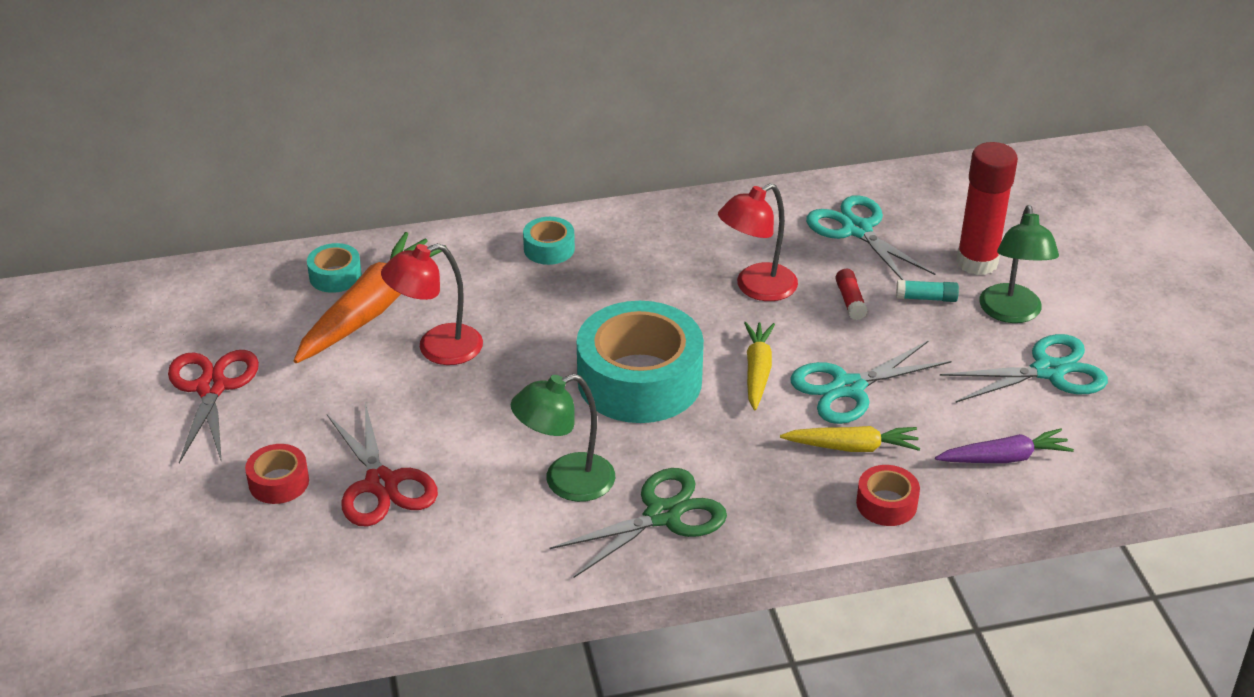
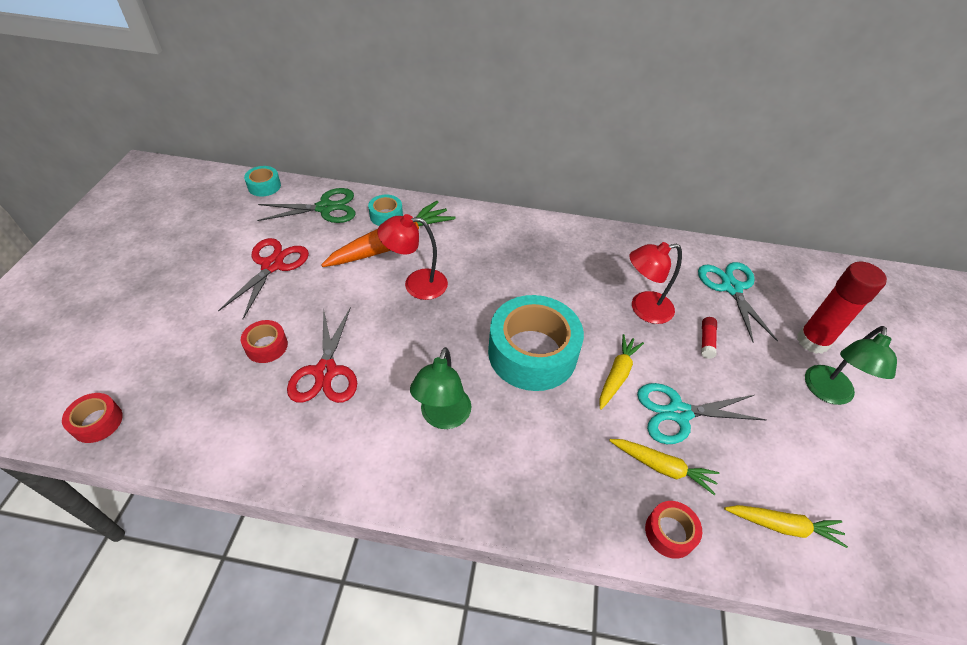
camera: 20 degrees right, 10 degrees up
green lamp [511,374,615,502] -> green lamp turned 75 degrees counterclockwise [410,347,472,429]
turquoise tape [523,217,575,265] -> turquoise tape moved to [244,166,281,196]
green scissors [550,468,727,578] -> green scissors moved to [257,188,355,223]
turquoise glue stick [896,280,959,302] -> none
purple carrot [935,428,1074,463] -> yellow carrot [724,505,848,548]
turquoise scissors [940,334,1108,403] -> none
none -> red tape [62,393,123,443]

